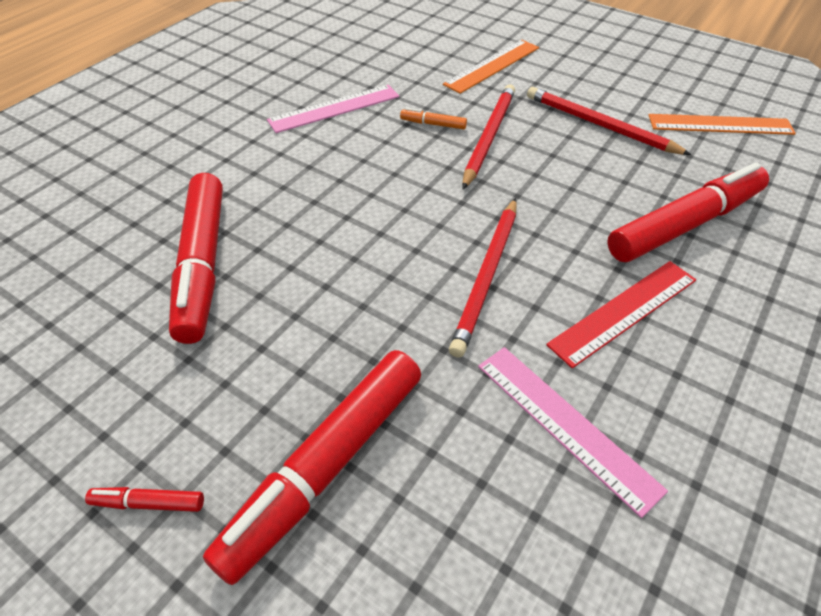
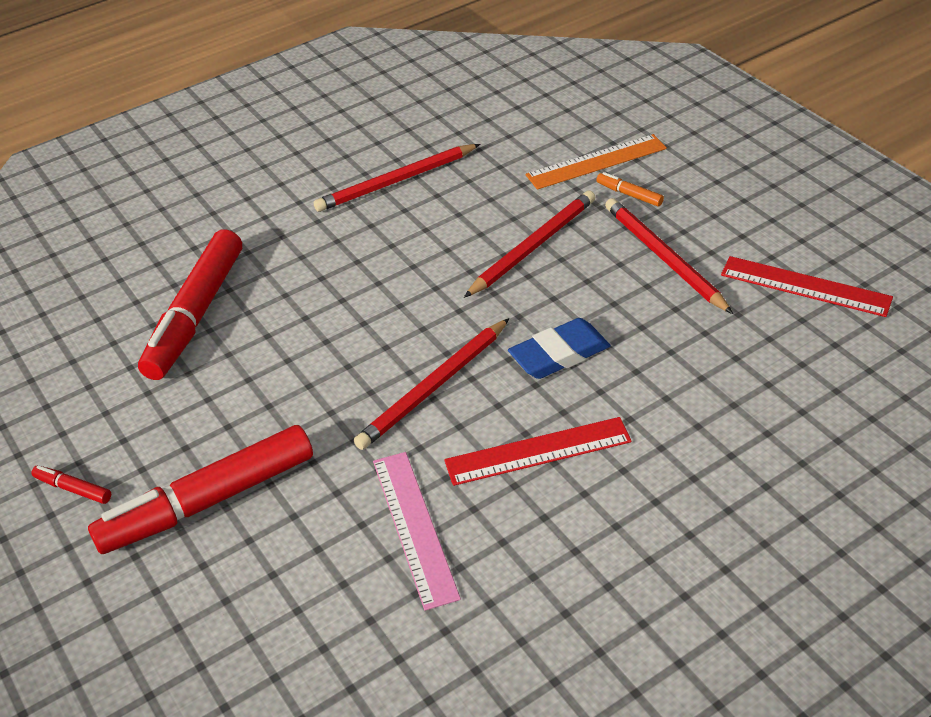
camera: 25 degrees right, 5 degrees down
pink ruler [267,85,399,133] -> red pencil [314,144,480,212]
orange marker [400,108,467,129] -> orange marker moved to [596,172,664,207]
red marker [607,162,769,262] -> none
orange ruler [649,114,796,135] -> red ruler [721,256,893,317]
none -> blue eraser [508,318,611,379]

